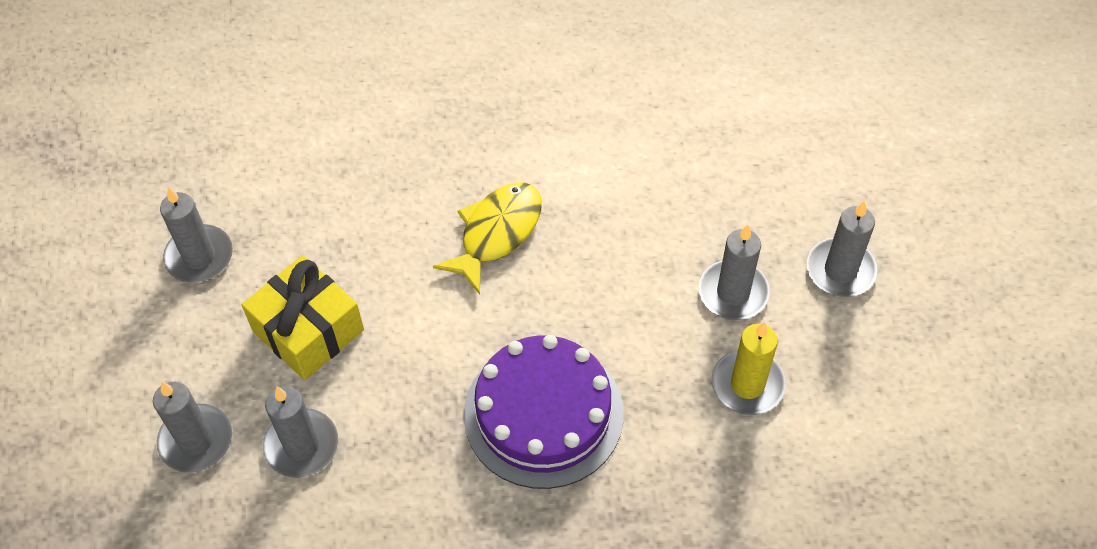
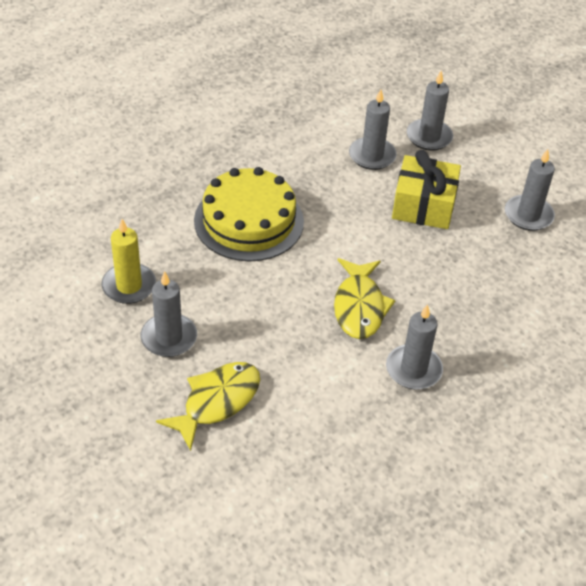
camera: 145 degrees right, 10 degrees down
purple cake [464,335,624,489] -> yellow cake [194,167,304,261]
grey candle [807,201,877,297] -> grey candle moved to [386,304,443,390]
none -> yellow fish [156,362,260,451]

